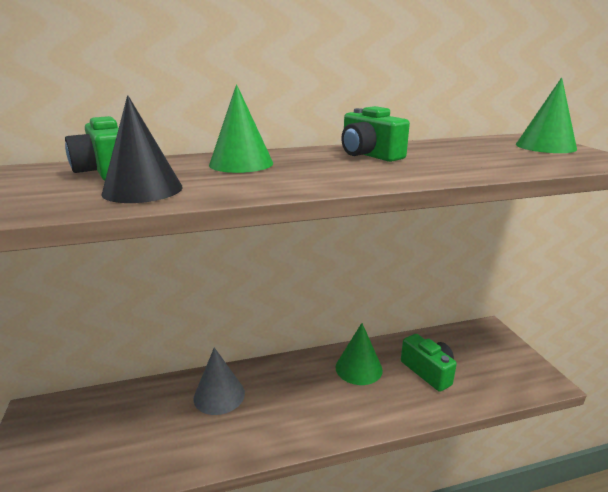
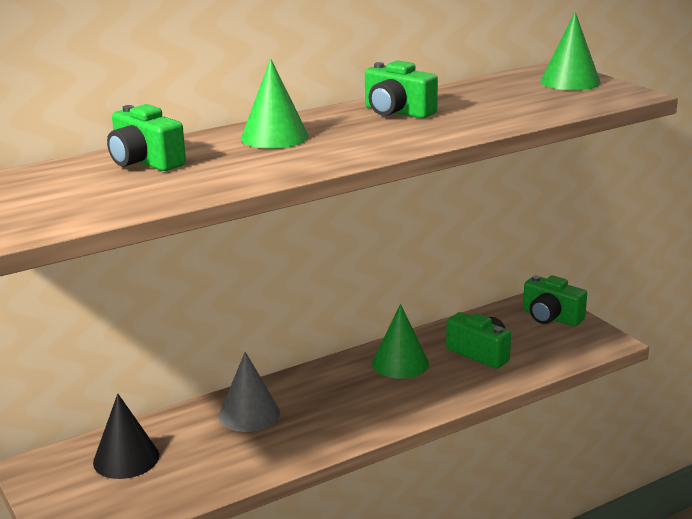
camera: 15 degrees left, 0 degrees up
black cone [102,95,183,203] -> black cone moved to [93,394,159,479]
none -> green camera [523,275,587,326]

